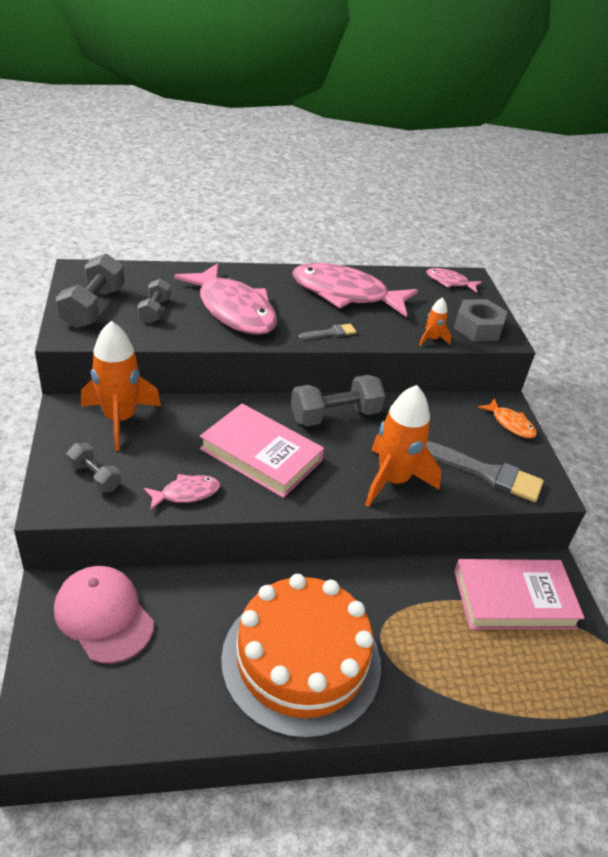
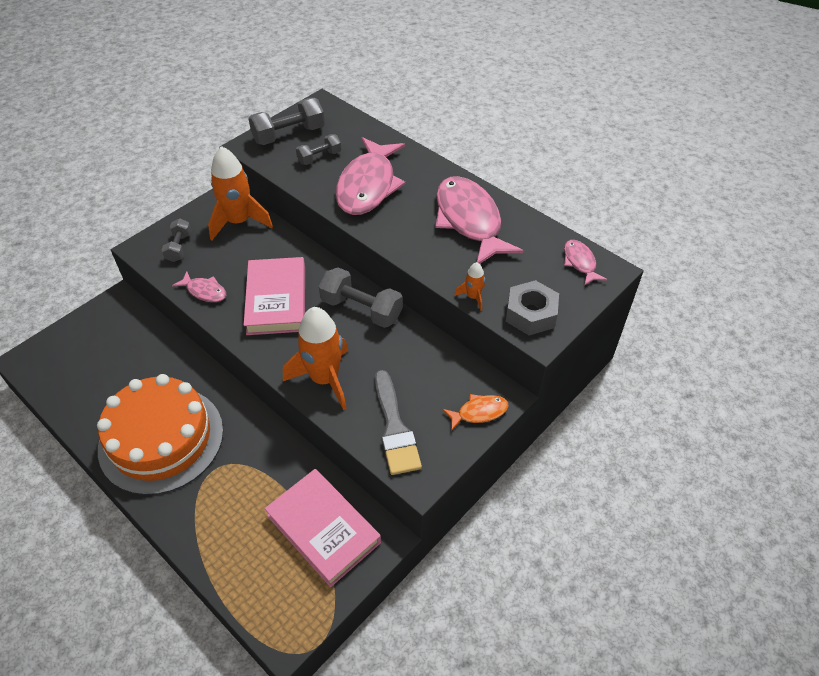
camera: 55 degrees right, 10 degrees up
pink cap [54,566,154,664] -> none
grey brush [298,324,356,340] -> none
orange fish [478,398,537,438] -> orange fish turned 120 degrees counterclockwise [442,394,509,431]

